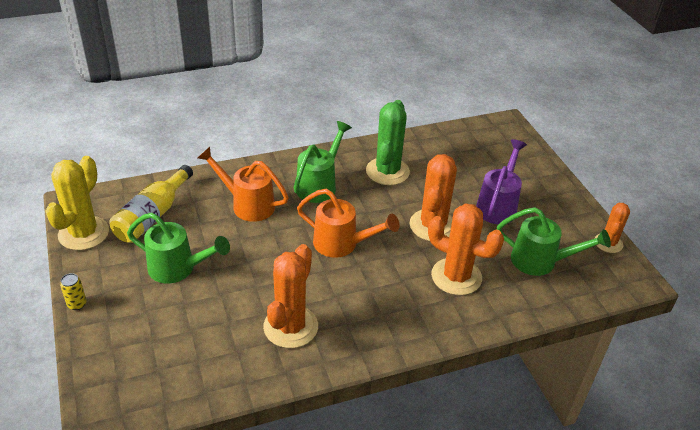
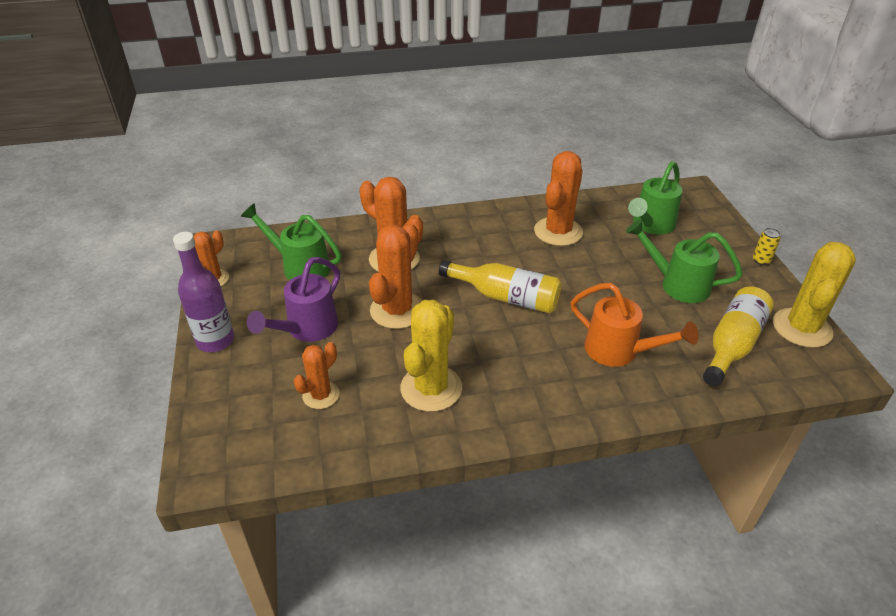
camera: 170 degrees left, 0 degrees up
green watering can [294,121,352,203] -> green watering can moved to [628,161,683,235]
orange watering can [297,189,399,258] -> yellow bottle [439,260,562,313]
green cactus [366,100,410,185] -> yellow cactus [400,300,462,412]
none -> purple bottle [173,232,234,352]
none -> orange cactus [294,342,340,409]

